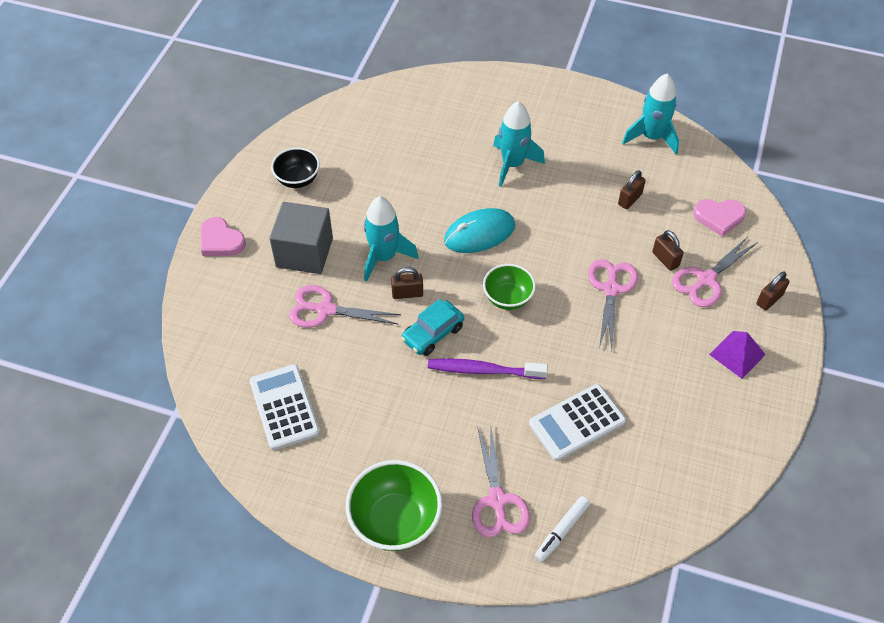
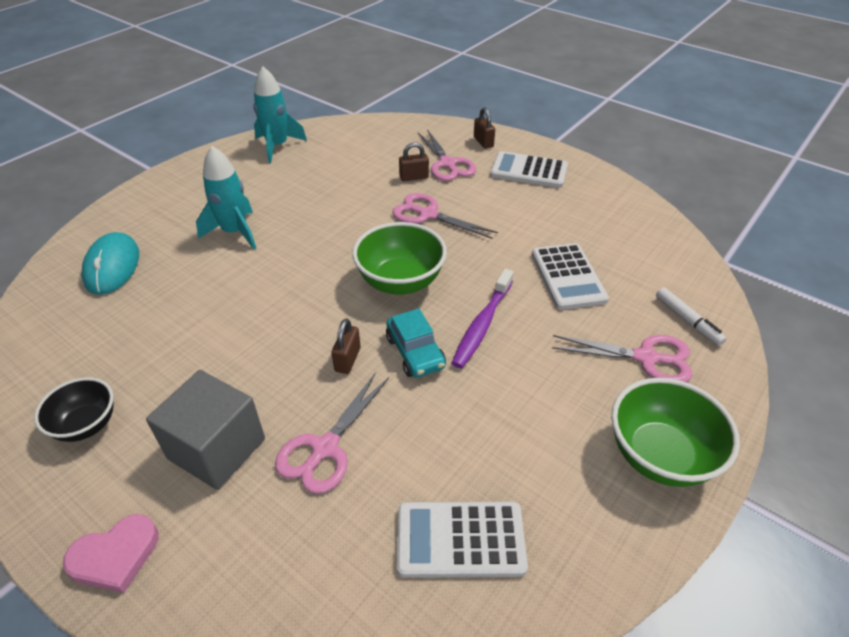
camera: 70 degrees left, 10 degrees down
turquoise rocket [364,196,418,282] -> none
turquoise mouse [444,208,515,253] -> turquoise mouse moved to [81,232,139,295]
green bowl [483,264,536,310] -> green bowl [352,222,447,295], size x1.57
brown padlock [618,170,646,209] -> none
pink heart [693,199,746,237] -> none
purple pyramid [709,331,766,379] -> white calculator [490,151,568,188]

